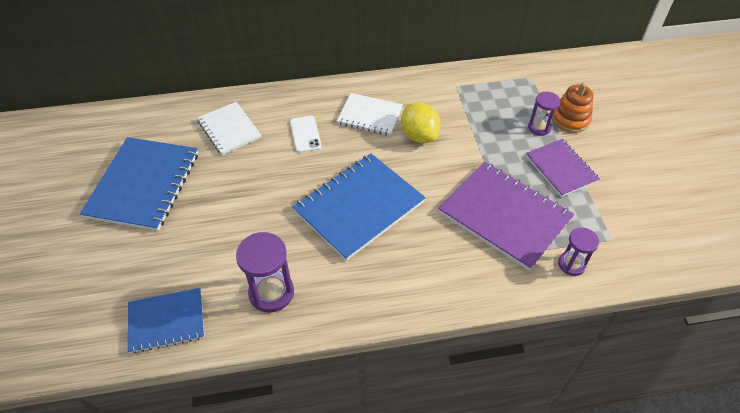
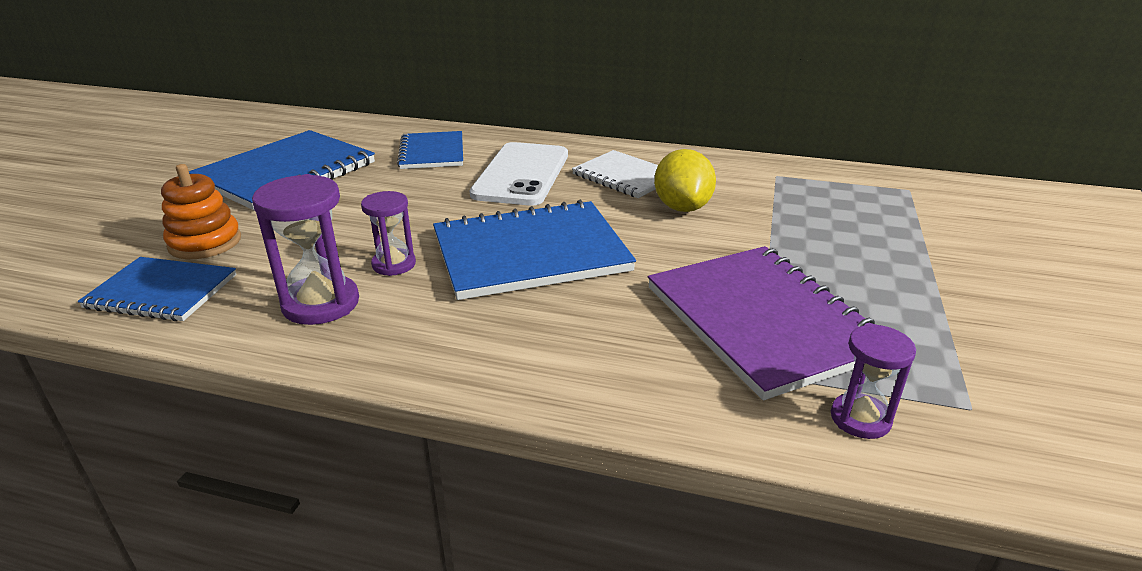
camera: 25 degrees right, 20 degrees down
white notebook [197,102,261,155] -> blue notebook [397,131,463,169]
white phone [290,116,322,153] -> white phone [470,142,568,206], size x1.89
purple notebook [526,139,600,197] -> none
purple hourglass [528,92,560,136] -> purple hourglass moved to [361,191,416,276]
orange stacking toy [552,83,594,133] -> orange stacking toy moved to [161,164,241,259]

